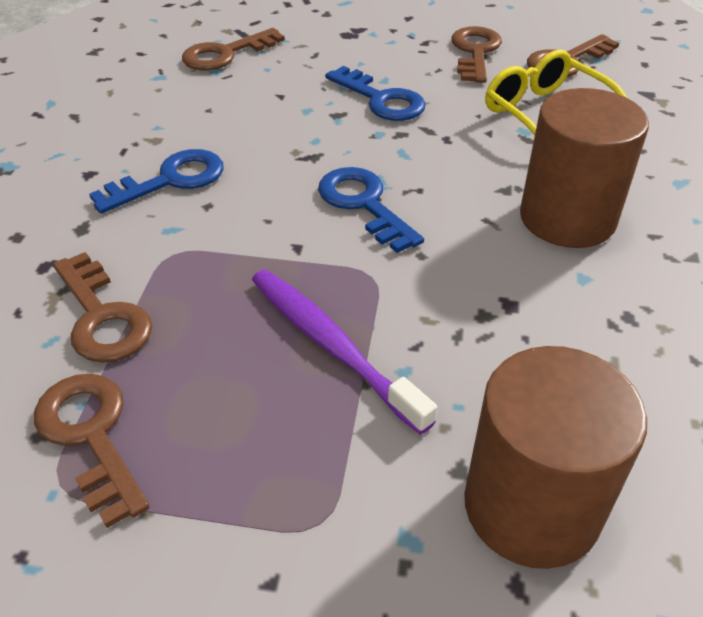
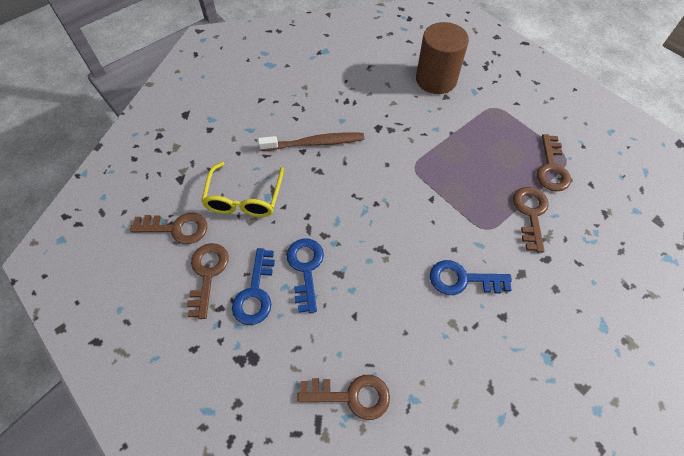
camera: 140 degrees left, 15 degrees up
purple toothbrush [252,269,437,435] -> none
blue key [318,167,424,253] -> blue key moved to [232,248,275,325]
brown key [451,26,502,83] -> brown key turned 135 degrees clockwise [187,243,229,319]
brown cylinder [520,88,649,248] -> brown toothbrush [258,132,364,151]

